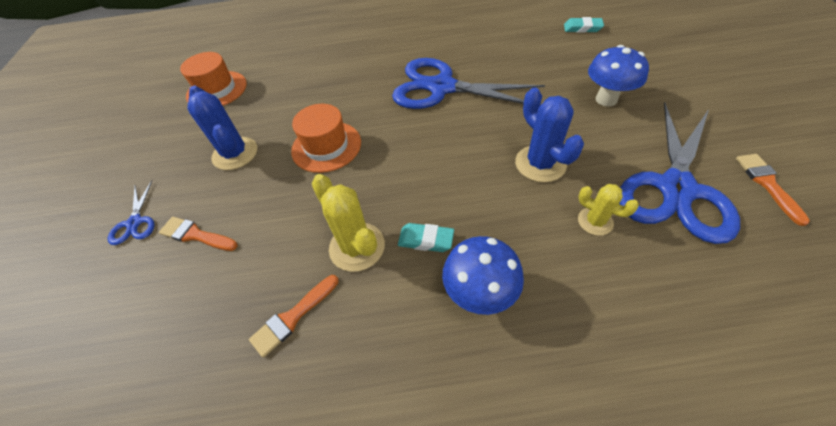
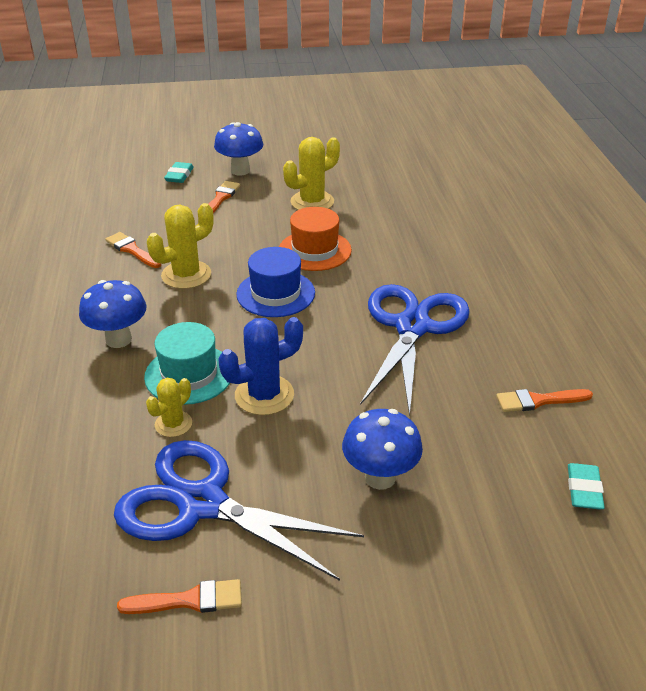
camera: 85 degrees right, 15 degrees down
blue scissors [108,180,155,245] -> blue mushroom [214,122,263,176]
orange hat [180,52,247,106] -> none
blue cactus [187,86,257,170] -> yellow cactus [283,137,340,210]
turquoise eraser [398,223,454,252] -> turquoise eraser moved to [164,162,194,183]
none -> turquoise hat [144,322,230,405]
none -> blue hat [236,247,315,317]
none -> orange brush [496,389,593,412]

